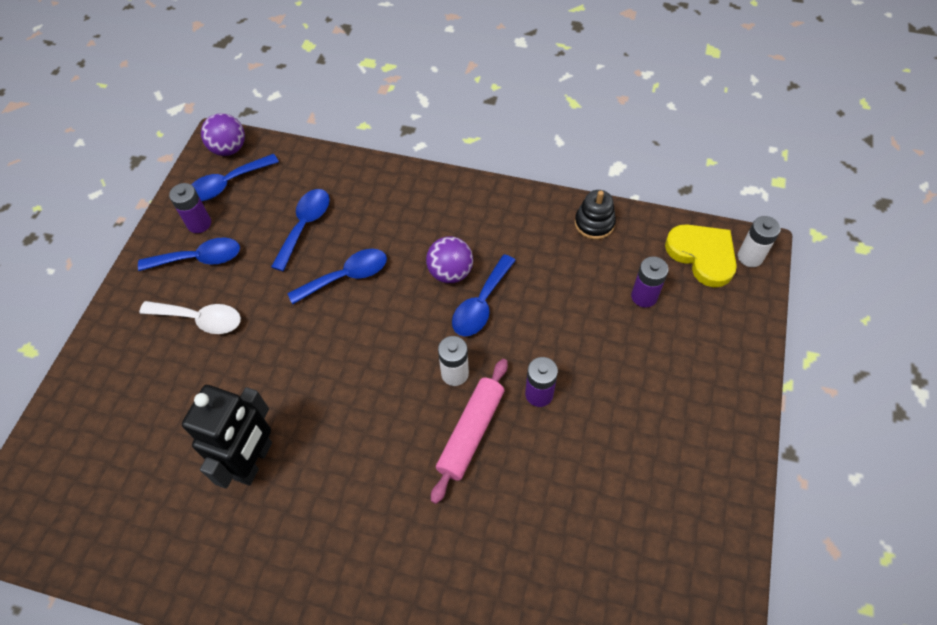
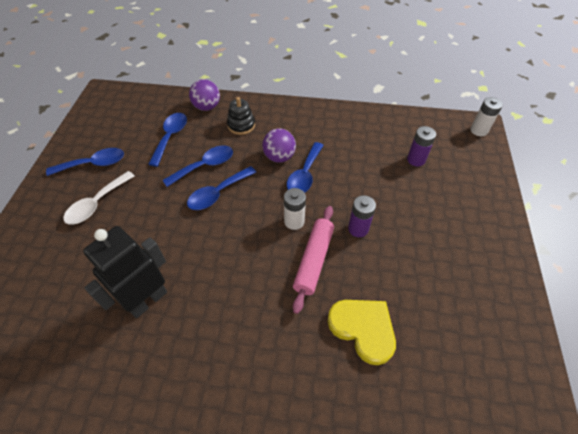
camera: 10 degrees left, 5 degrees down
white spoon [139,301,241,334] -> white spoon turned 120 degrees clockwise [63,171,135,225]
purple battery [169,183,211,233] -> none
black robot [182,385,272,489] -> black robot turned 150 degrees counterclockwise [83,226,167,318]
blue spoon [191,154,279,201] -> blue spoon moved to [187,166,256,210]
purple ball [201,113,245,156] -> purple ball moved to [189,79,220,111]
black stacking toy [575,190,616,240] -> black stacking toy moved to [227,97,255,135]
yellow heart [665,224,737,287] -> yellow heart moved to [328,300,396,365]

